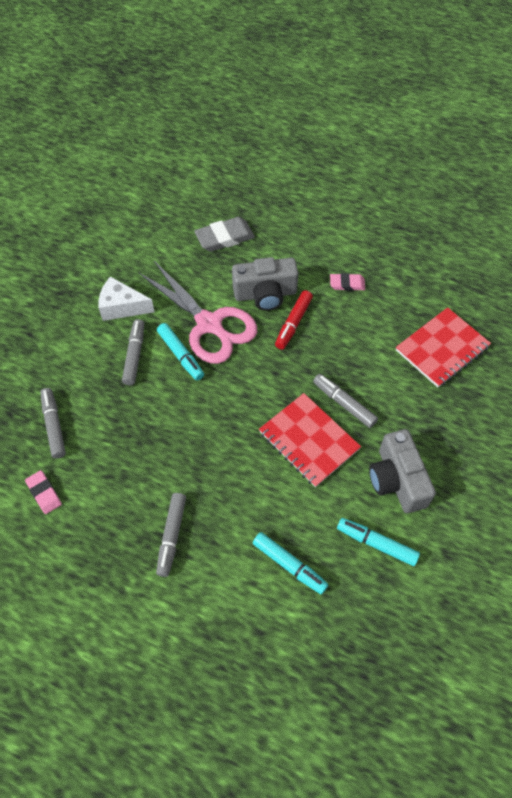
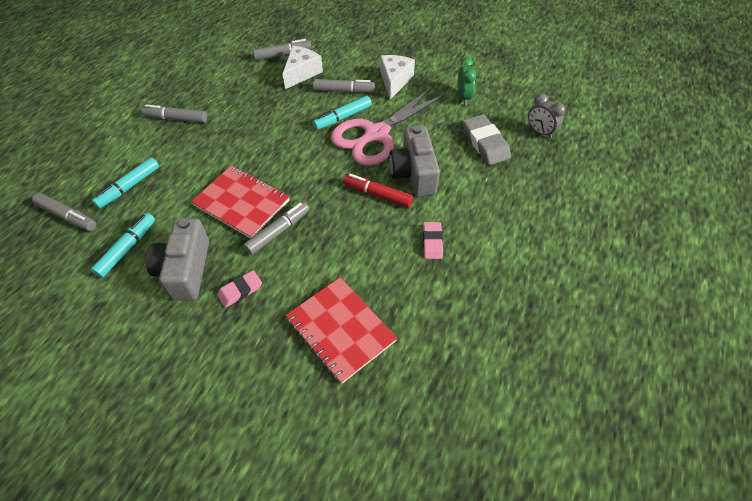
camera: 90 degrees right, 5 degrees down
pink eraser [25,470,62,514] -> pink eraser moved to [217,270,262,308]
red notebook [259,393,361,487] -> red notebook turned 75 degrees clockwise [191,165,290,239]
grey camera [369,429,436,513] -> grey camera turned 75 degrees counterclockwise [146,218,209,301]
none -> grey marker [32,193,96,231]
none -> white cheese [283,46,323,89]
none -> green clock [458,58,476,105]
none -> grey clock [528,93,566,138]

